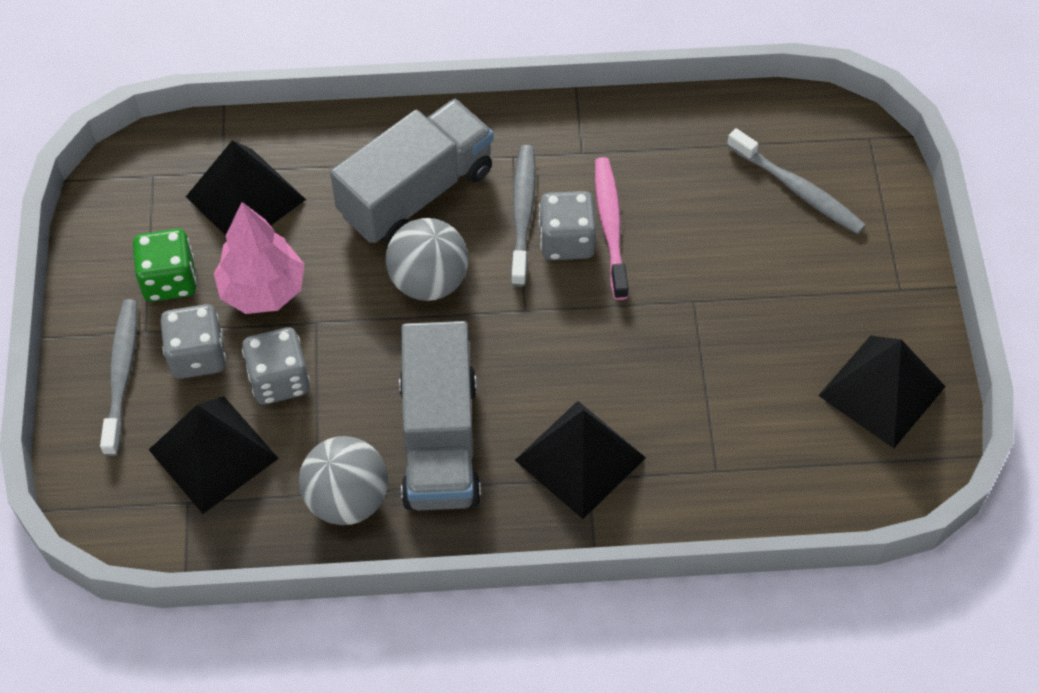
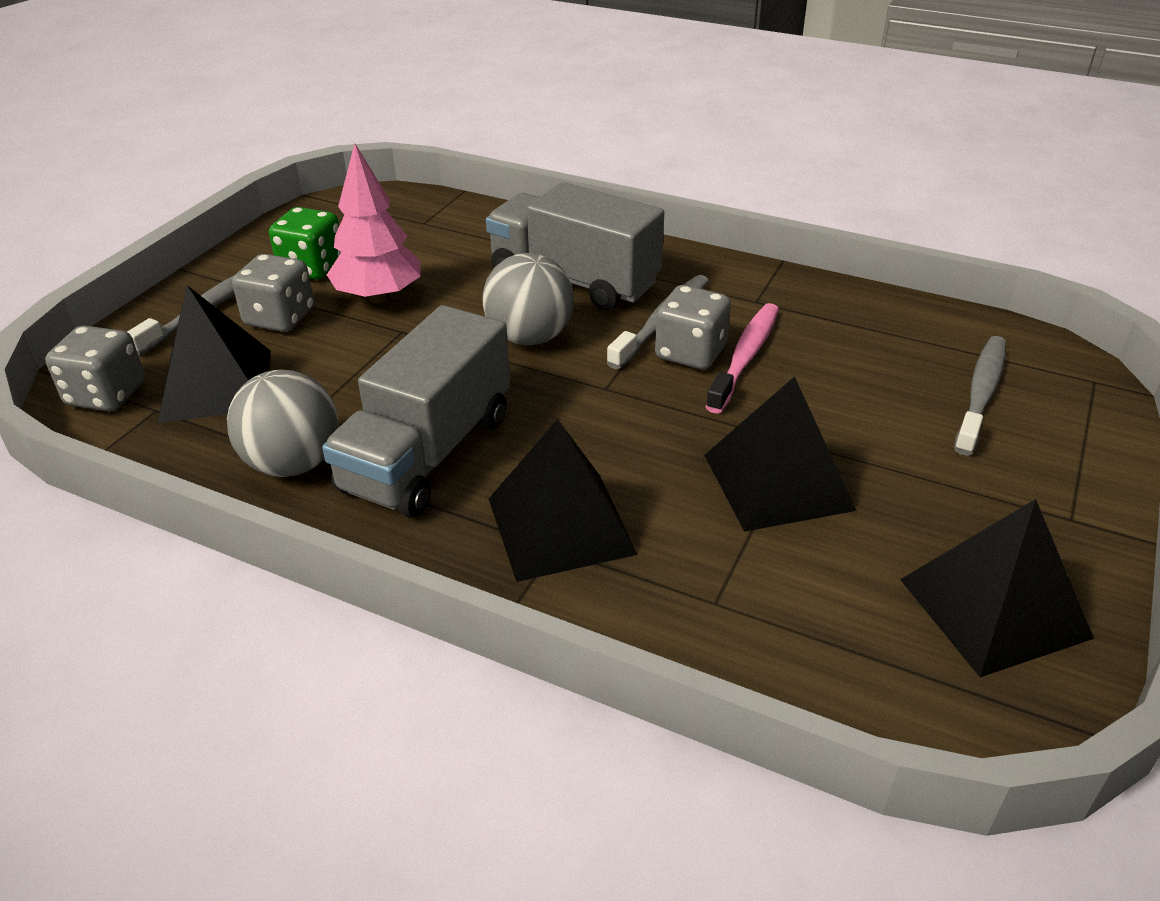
camera: 30 degrees right, 20 degrees down
black pyramid [186,140,306,236] -> black pyramid moved to [704,376,857,532]
grey dice [242,327,310,404] -> grey dice moved to [45,325,145,412]
grey truck [330,99,493,244] -> grey truck turned 135 degrees counterclockwise [486,182,664,310]
grey toothbrush [727,128,866,234] -> grey toothbrush turned 135 degrees counterclockwise [954,336,1006,456]

